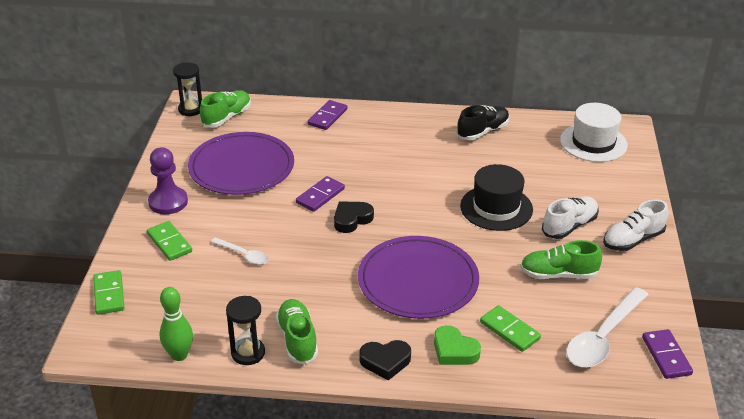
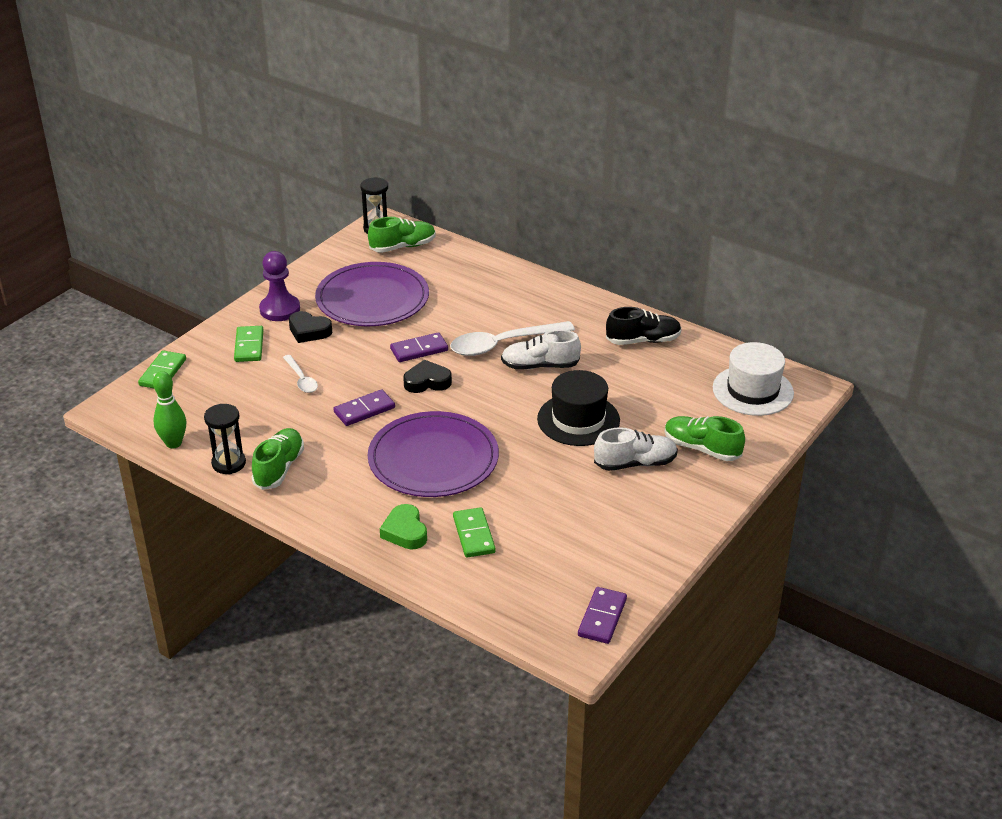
camera: 30 degrees right, 0 degrees up
purple domino [308,100,348,130] -> purple domino moved to [333,389,395,426]
black heart [359,340,411,381] -> black heart moved to [289,311,332,343]
green shoe [520,240,602,279] -> green shoe moved to [665,416,745,461]
white spoon [566,287,649,367] -> white spoon moved to [450,321,575,356]
white shoe [603,199,668,251] -> white shoe moved to [501,330,581,370]

